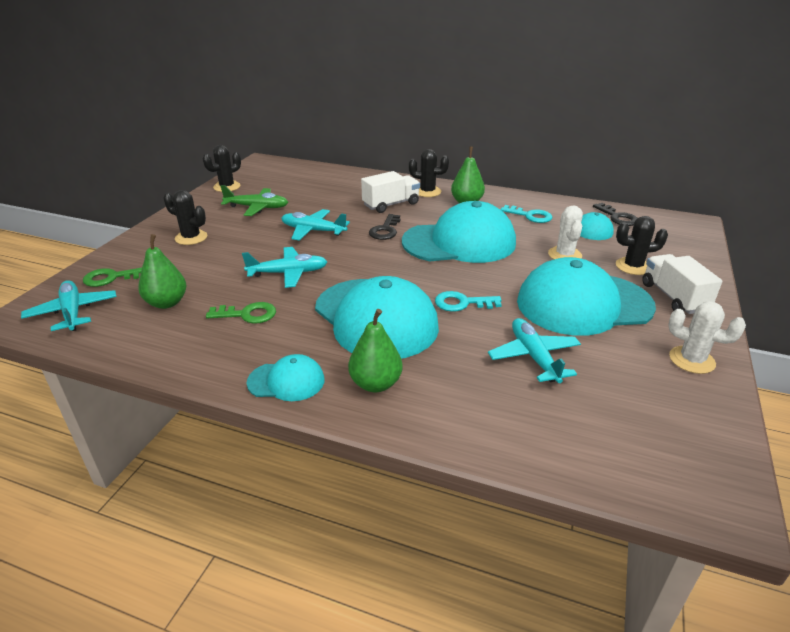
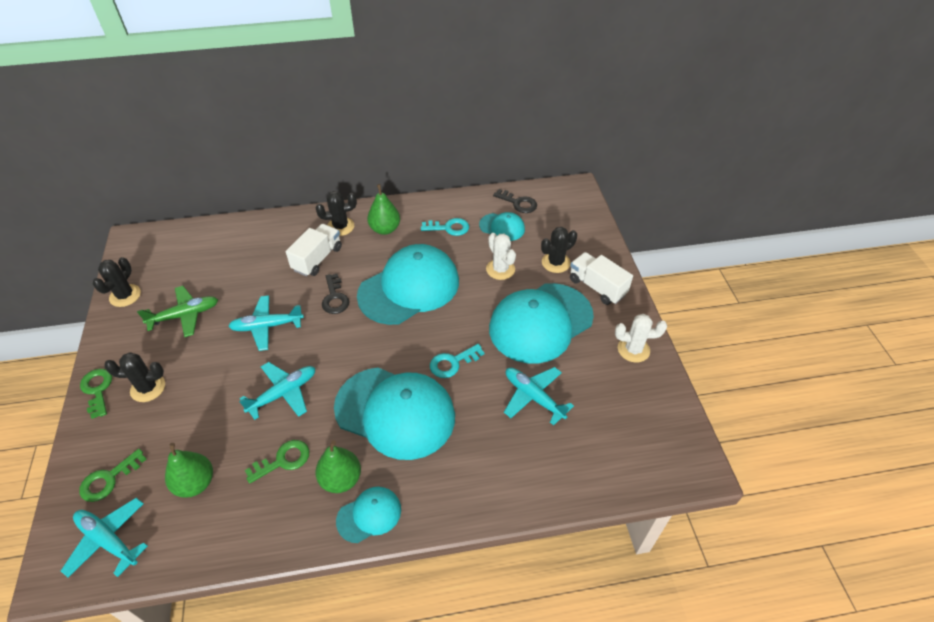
camera: 30 degrees left, 15 degrees up
green pear [348,309,403,392] -> green pear moved to [315,440,361,493]
none -> green key [80,369,112,419]

